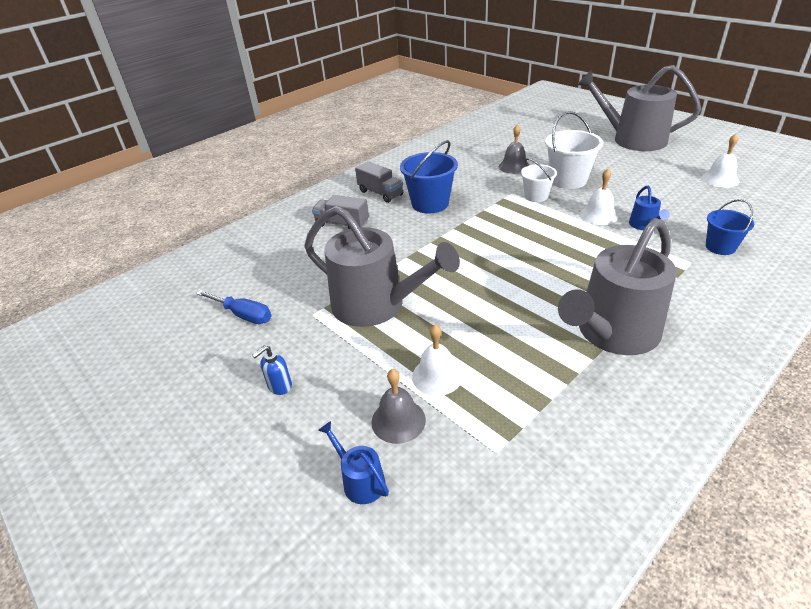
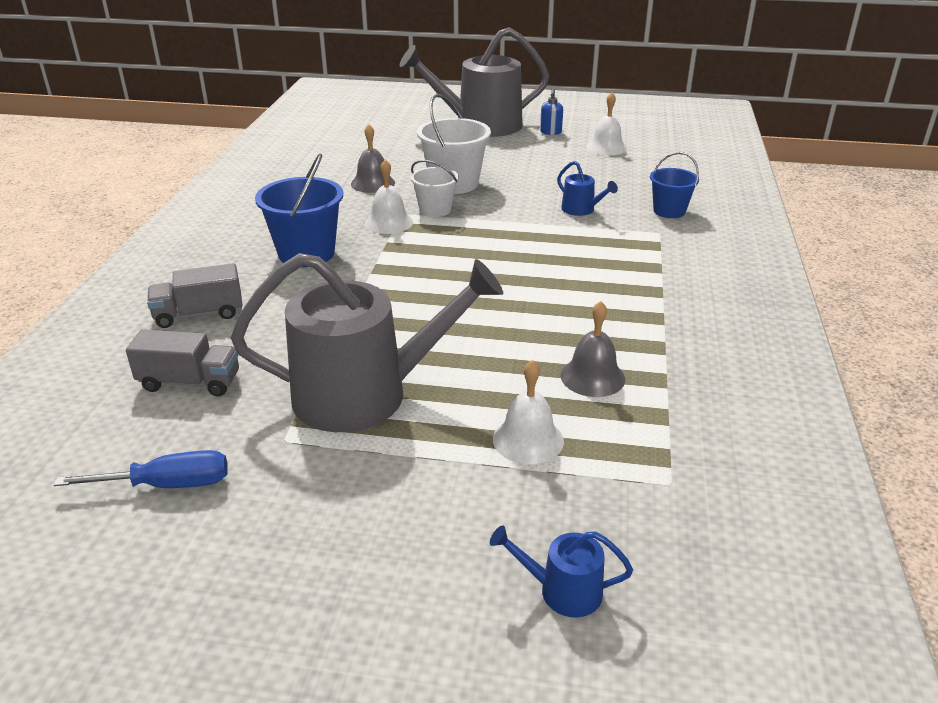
camera: 40 degrees left, 5 degrees down
blue soap dispenser [252,345,292,395] -> blue soap dispenser moved to [540,88,563,135]
grey truck [355,161,403,203] -> grey truck moved to [126,329,239,396]
grey bell [371,369,426,444] -> grey bell moved to [561,301,625,397]
grey watering can [558,218,677,355] -> none
white bell [580,169,618,225] -> white bell moved to [365,159,413,234]

